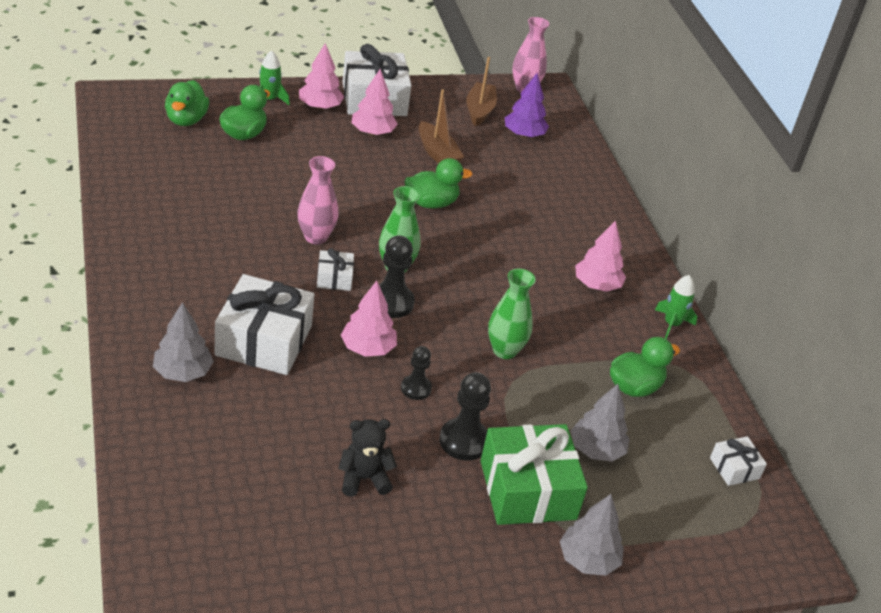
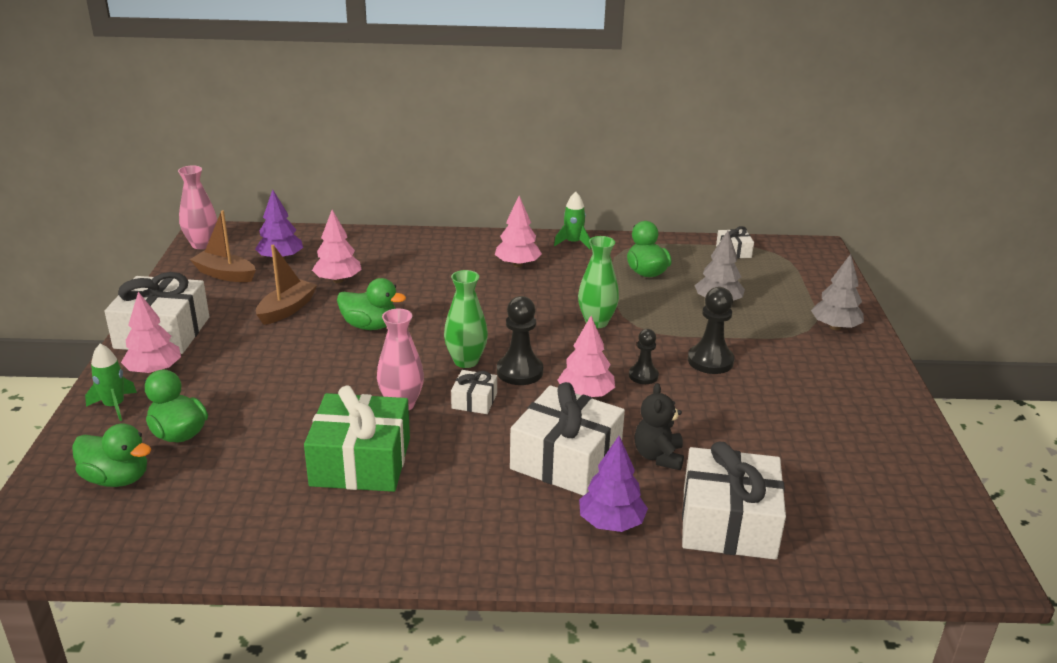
camera: 70 degrees left, 10 degrees down
grey tree [153,302,214,382] -> purple tree [579,436,648,532]
black teddy bear [338,419,397,497] -> black teddy bear moved to [634,383,684,470]
pink tree [351,69,398,136] -> pink tree moved to [312,210,362,283]
green duck [405,158,473,208] -> green duck turned 105 degrees clockwise [337,278,406,330]
brown boat [419,90,464,164] -> brown boat turned 45 degrees counterclockwise [256,245,317,325]
green gift [481,424,588,525] -> green gift moved to [304,386,410,492]
none -> white gift [682,442,786,560]

